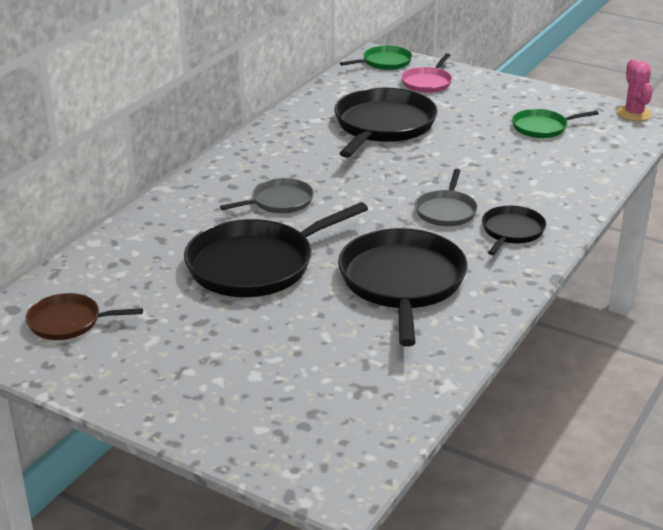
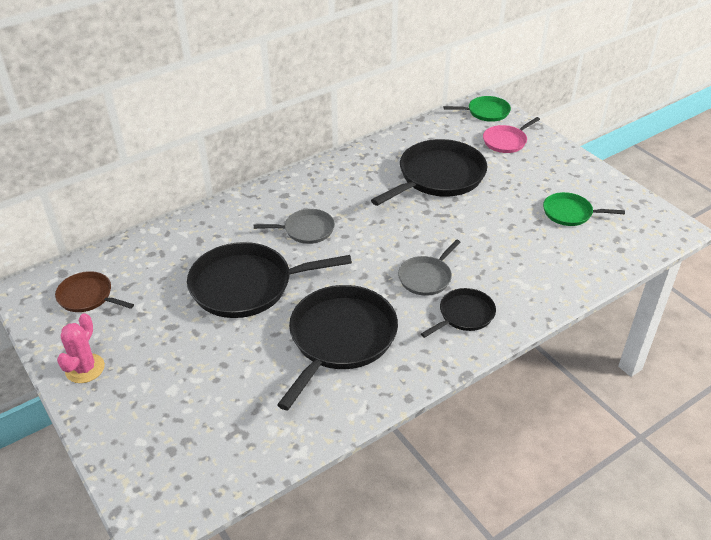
camera: 25 degrees right, 10 degrees up
pink cactus [617,59,653,121] -> pink cactus moved to [57,313,105,383]

